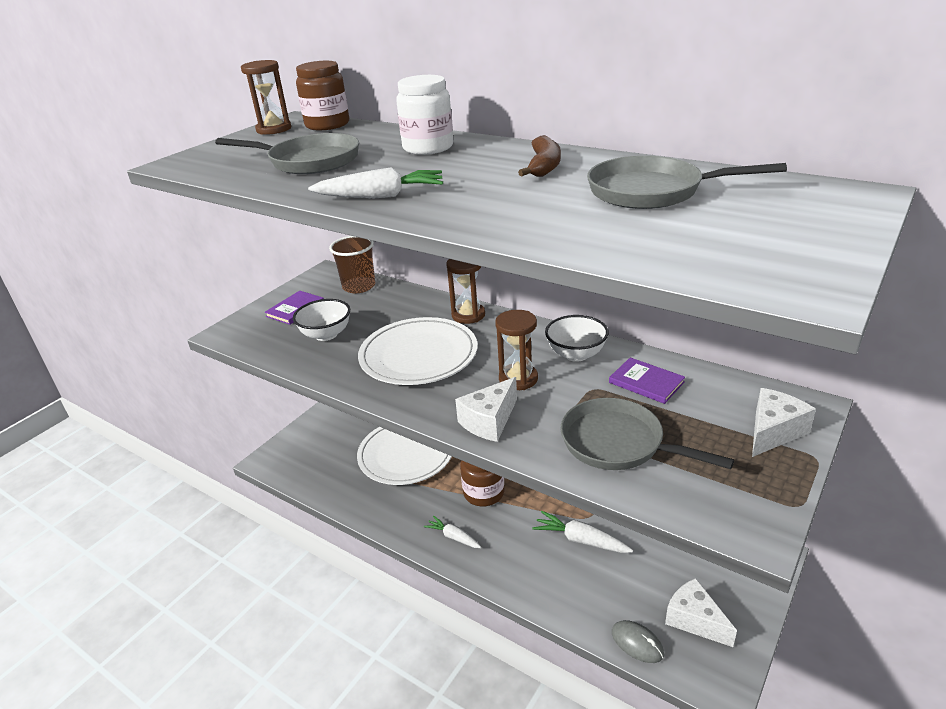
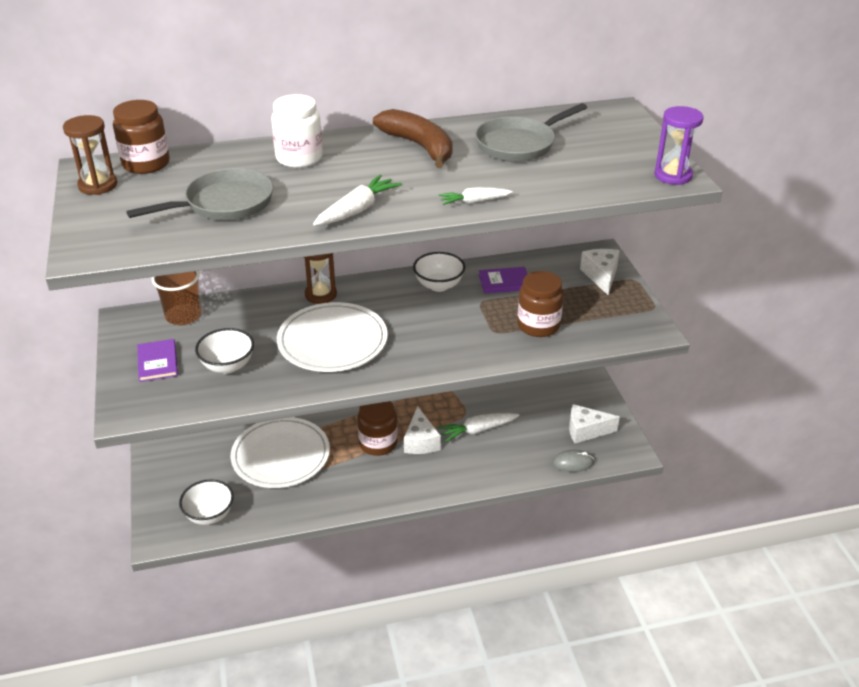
camera: 50 degrees left, 5 degrees up
white carrot [424,516,481,548] -> white carrot moved to [439,187,513,205]
white cheese [455,377,517,442] -> white cheese moved to [404,406,441,454]
brown hourglass [495,310,538,390] -> none
brown banana [518,135,561,177] -> brown banana [373,109,453,168], size x1.53
grey pan [560,398,734,470] -> brown jar [517,271,564,337]
none -> white bowl [179,479,234,525]
none -> purple hourglass [654,106,704,185]

